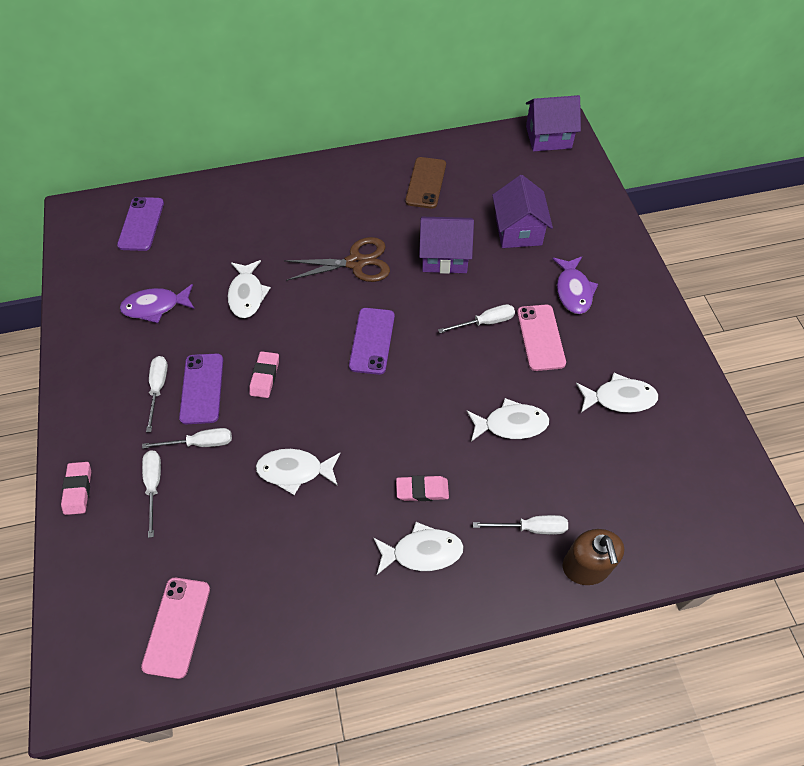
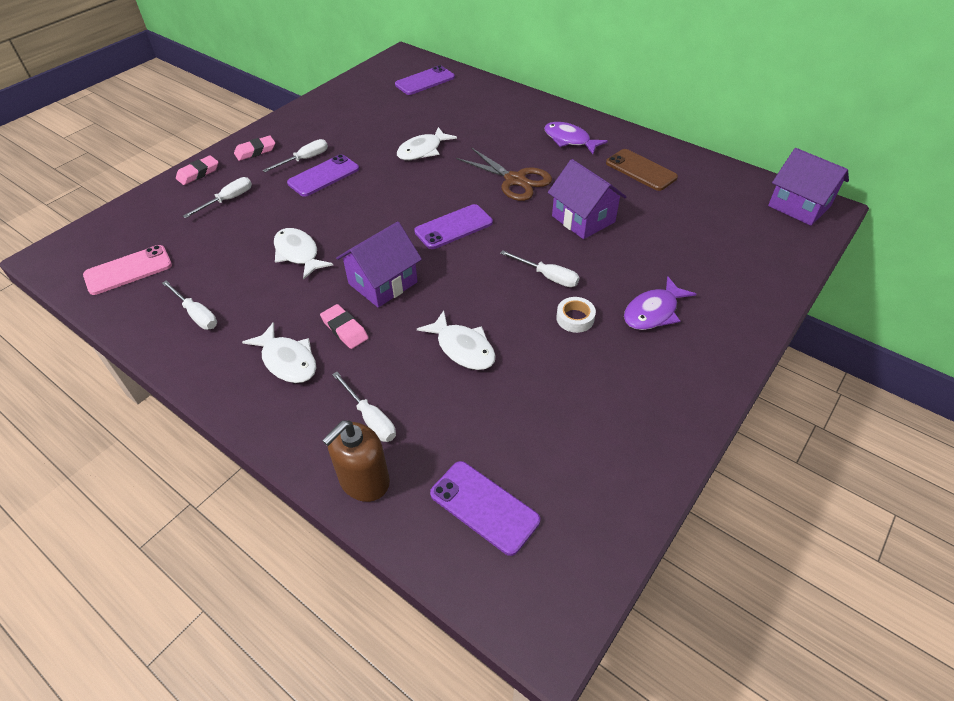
camera: 50 degrees right, 10 degrees down
purple fish [120,284,195,323] -> purple fish moved to [544,122,608,154]
white screwdriver [142,428,232,449] -> white screwdriver moved to [162,280,217,330]
pink eraser [249,351,279,398] -> pink eraser moved to [234,135,275,161]
brown phone [405,157,446,209] -> brown phone turned 75 degrees clockwise [606,149,678,191]
purple house [492,175,553,248] -> purple house moved to [336,222,422,308]
pink phone [517,305,566,371] -> white tape [556,297,596,333]
white fish [576,373,658,413] -> none
none -> purple phone [430,461,540,556]

